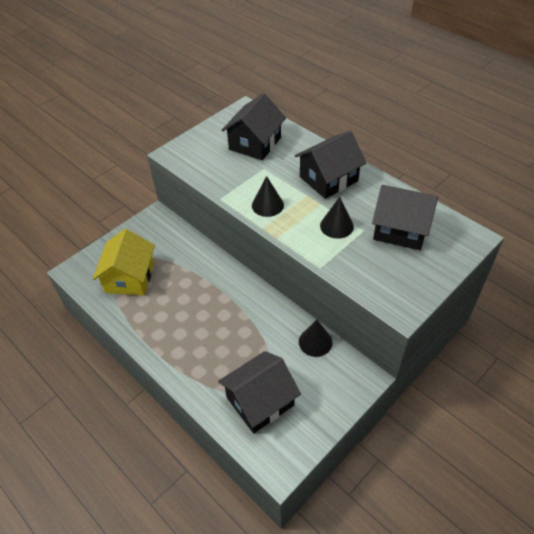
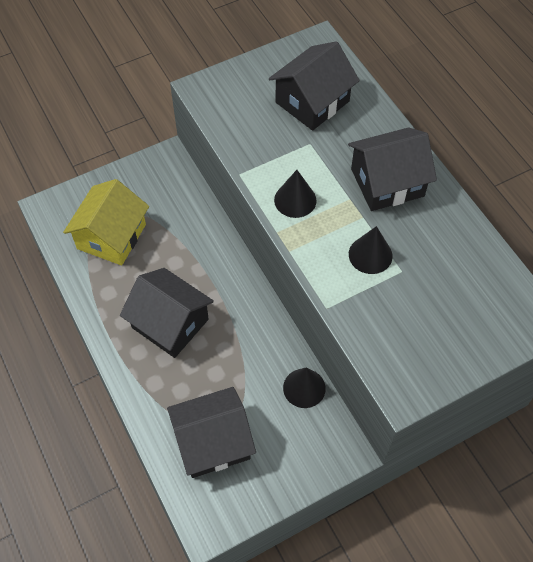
camera: 15 degrees right, 10 degrees up
black house [372,185,438,250] -> black house moved to [120,268,214,358]

